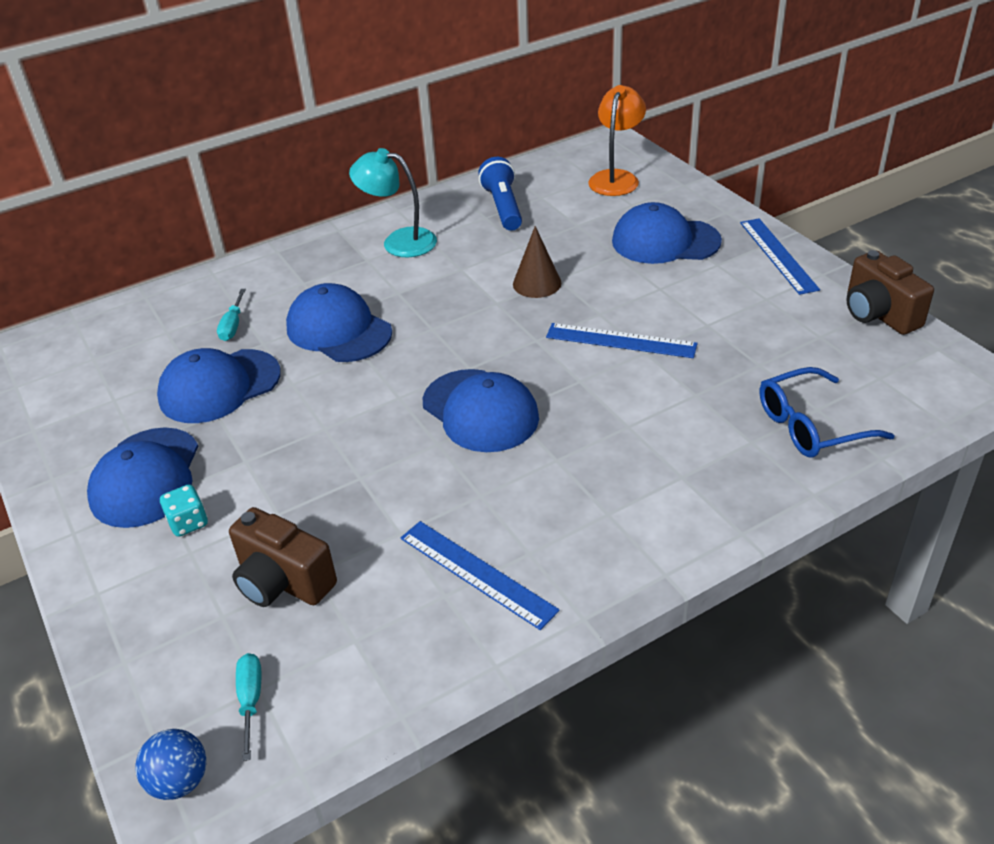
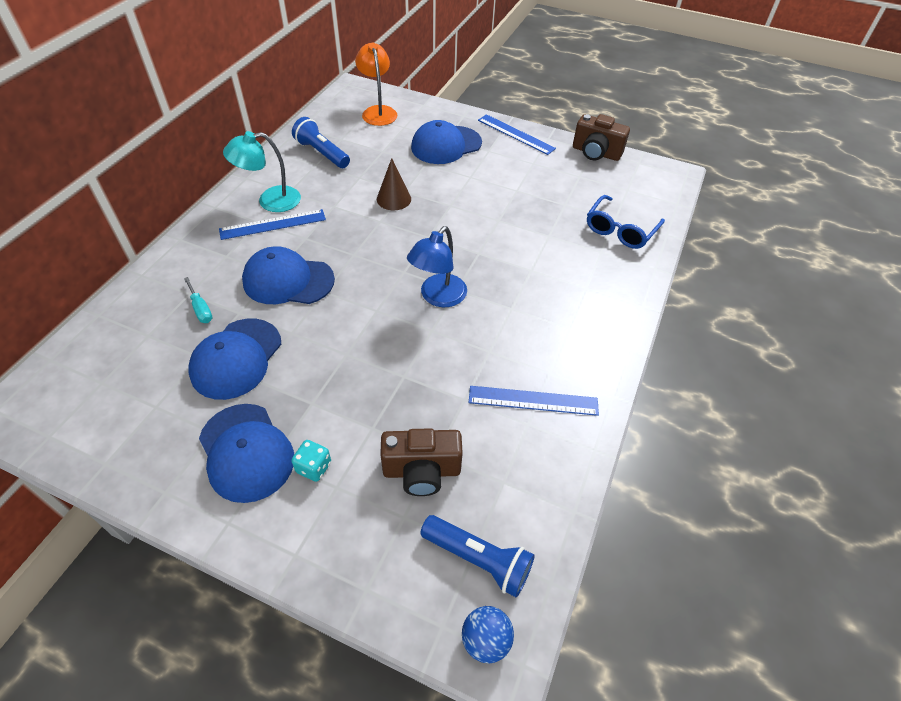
camera: 40 degrees left, 10 degrees up
turquoise screwdriver [236,653,262,761] -> blue flashlight [420,515,535,598]
blue cap [423,369,539,452] -> blue lamp [407,226,467,307]
blue ruler [546,323,698,358] -> blue ruler moved to [219,209,326,240]

